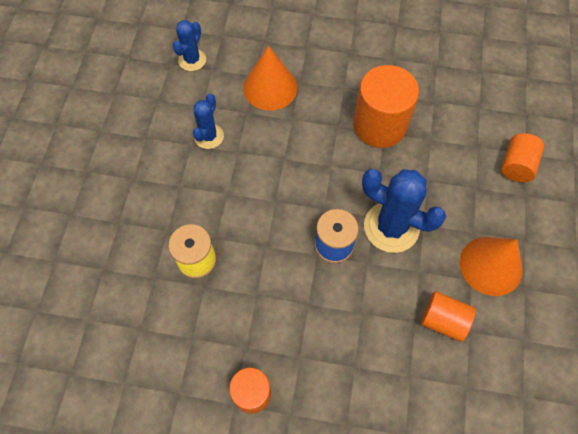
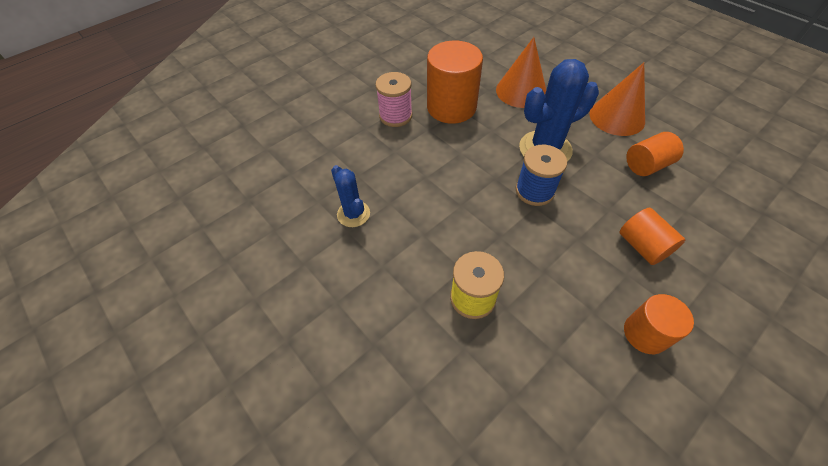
camera: 50 degrees left, 10 degrees down
blue cactus [173,20,206,71] -> none
orange cone [243,46,297,111] -> orange cone moved to [496,37,546,108]
orange cylinder [501,133,544,182] -> orange cylinder moved to [619,208,685,265]
none -> pink spool [376,72,412,127]

